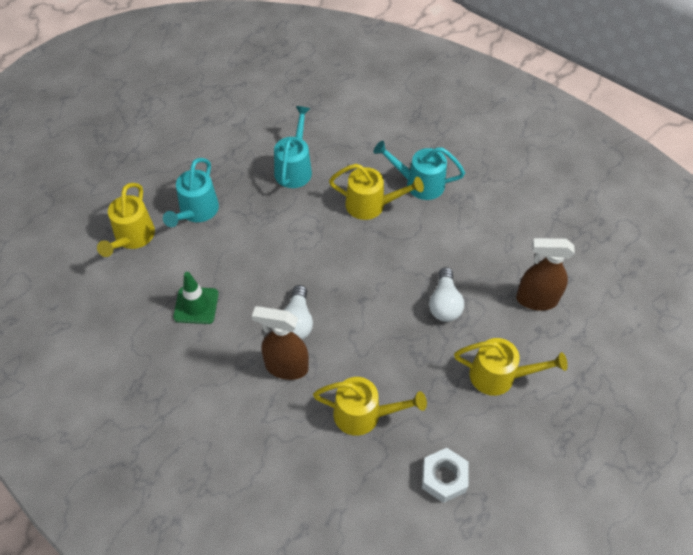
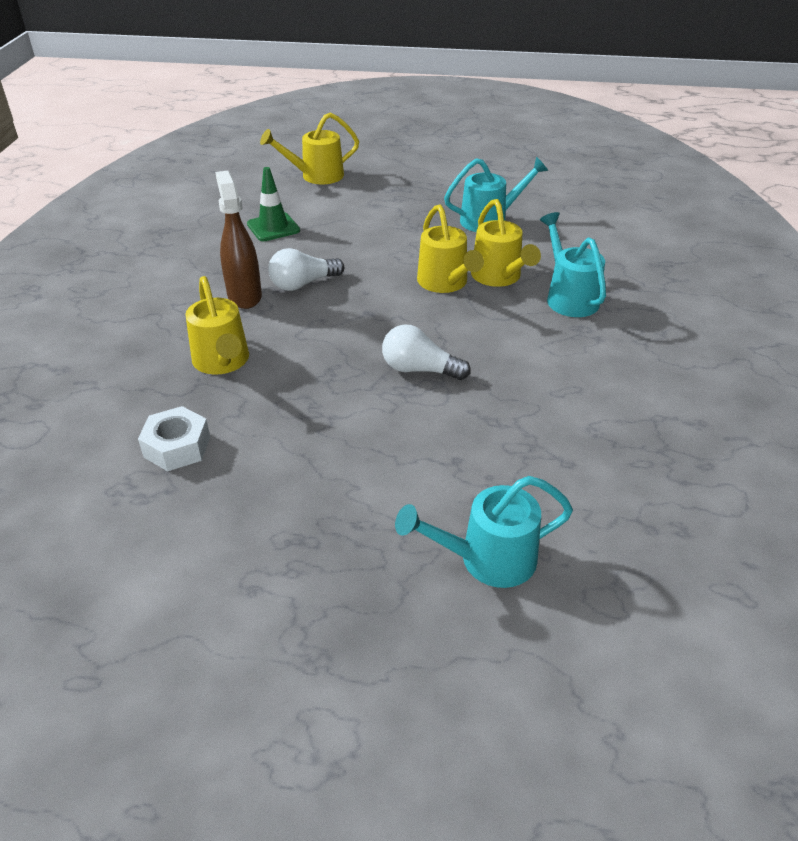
camera: 60 degrees right, 15 degrees down
turquoise watering can [163,158,219,227] -> turquoise watering can moved to [395,476,573,588]
white light bulb [429,267,464,322] -> white light bulb turned 45 degrees clockwise [382,325,471,380]
yellow watering can [454,338,568,396] -> yellow watering can moved to [417,204,484,293]
brown spray bottle [516,238,575,311] -> none

